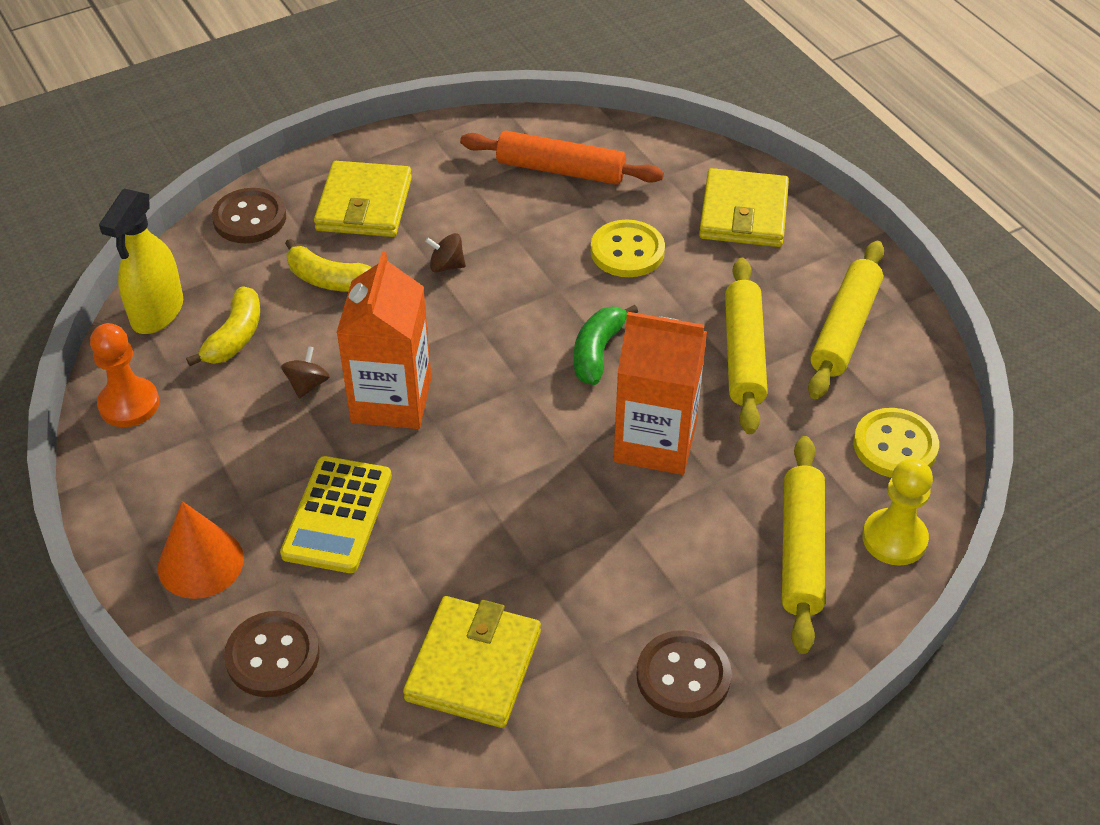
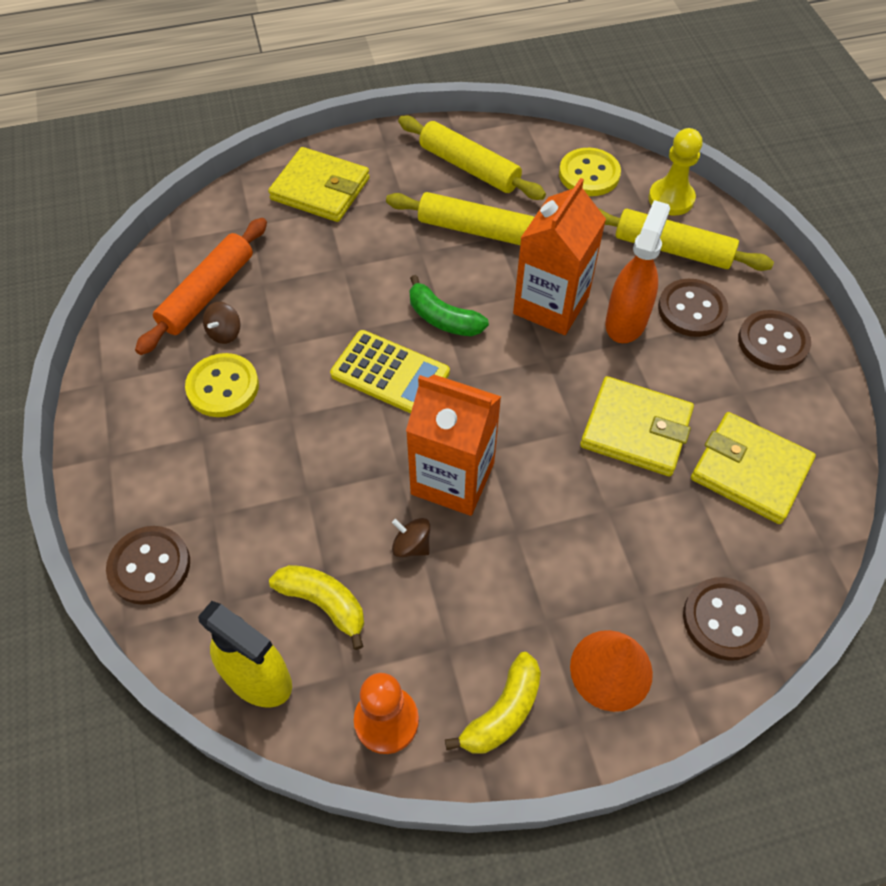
camera: 75 degrees left, 10 degrees up
yellow calculator [280,456,392,573] -> yellow calculator moved to [330,330,450,413]
yellow banana [285,239,372,292] -> yellow banana moved to [445,652,541,754]
yellow wallet [314,161,412,237] -> yellow wallet moved to [580,376,694,476]
brown spinning top [425,233,466,272] -> brown spinning top moved to [203,302,241,344]
yellow button [591,220,665,277] -> yellow button moved to [185,353,259,417]
none -> orange spray bottle [605,200,670,343]
none -> brown button [658,279,729,337]

